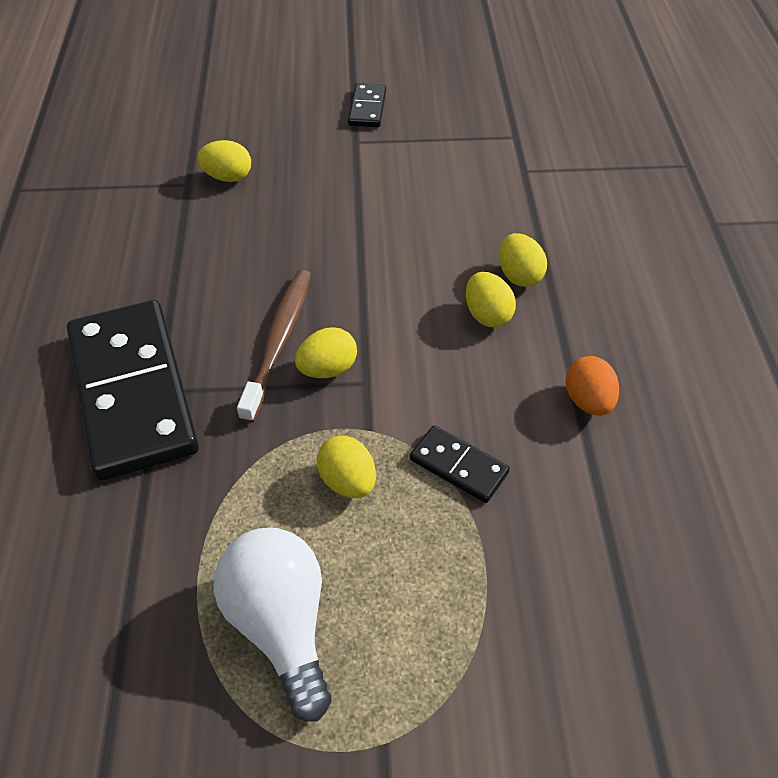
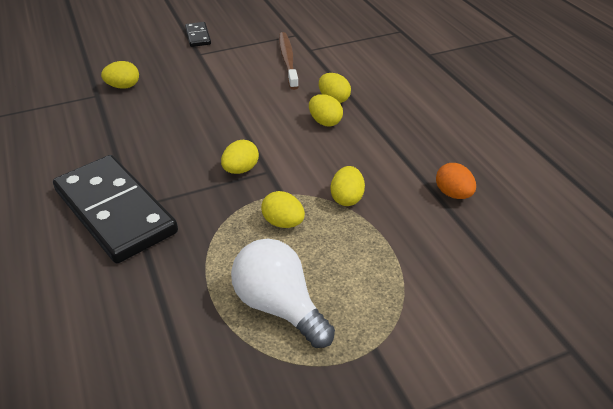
camera: 20 degrees left, 10 degrees down
brown toothbrush [237,270,311,423] -> brown toothbrush moved to [279,32,299,90]
black domino [410,425,510,503] -> yellow egg [331,166,365,206]
orange egg [565,356,619,416] -> orange egg moved to [436,163,476,199]

